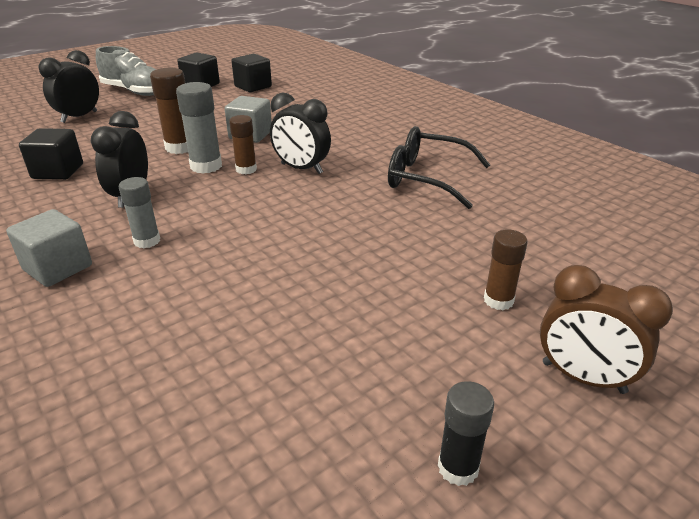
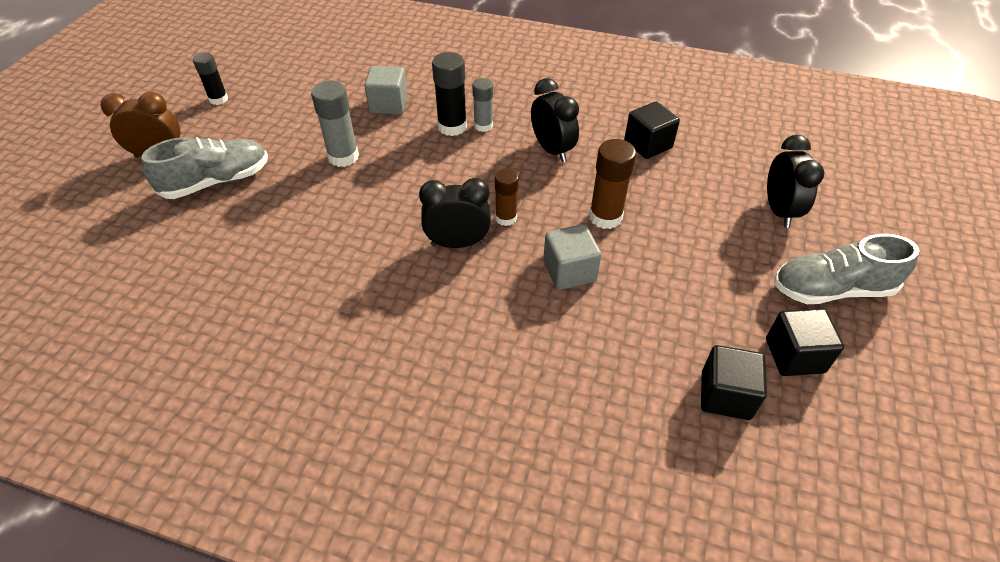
camera: 145 degrees right, 15 degrees up
grey cube [6,209,92,287] -> grey cube moved to [364,66,408,115]
grey glue stick [176,82,222,174] -> grey glue stick moved to [311,81,359,167]
black glasses [388,126,490,209] -> none
brown glue stick [484,229,528,310] -> grey shoe [142,137,268,199]
none -> black glue stick [432,52,467,136]

